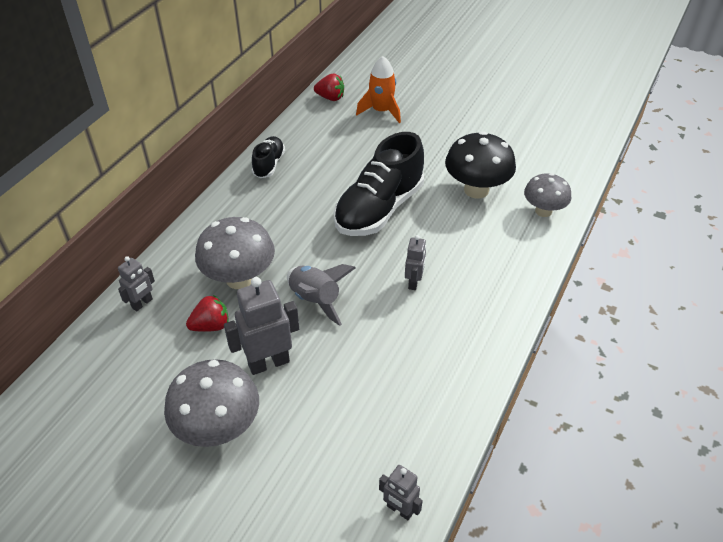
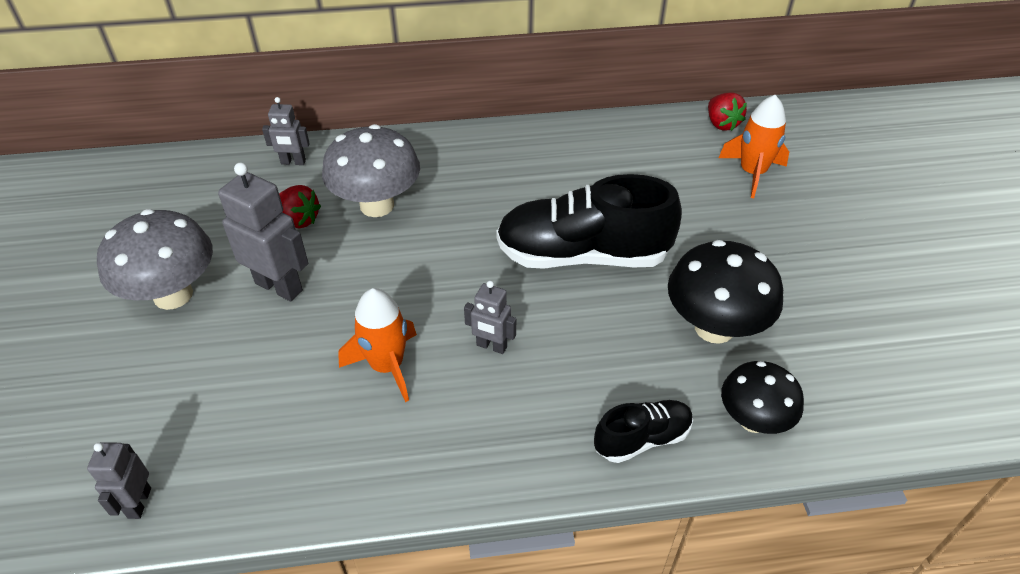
camera: 55 degrees right, 0 degrees up
black shoe [252,136,285,178] -> black shoe moved to [594,400,693,463]
grey rocket [287,264,355,326] -> none
grey robot [405,235,426,290] -> grey robot turned 45 degrees clockwise [464,281,516,354]
grey mushroom [524,173,572,217] -> black mushroom [721,361,804,434]
none -> orange rocket [338,288,417,402]

